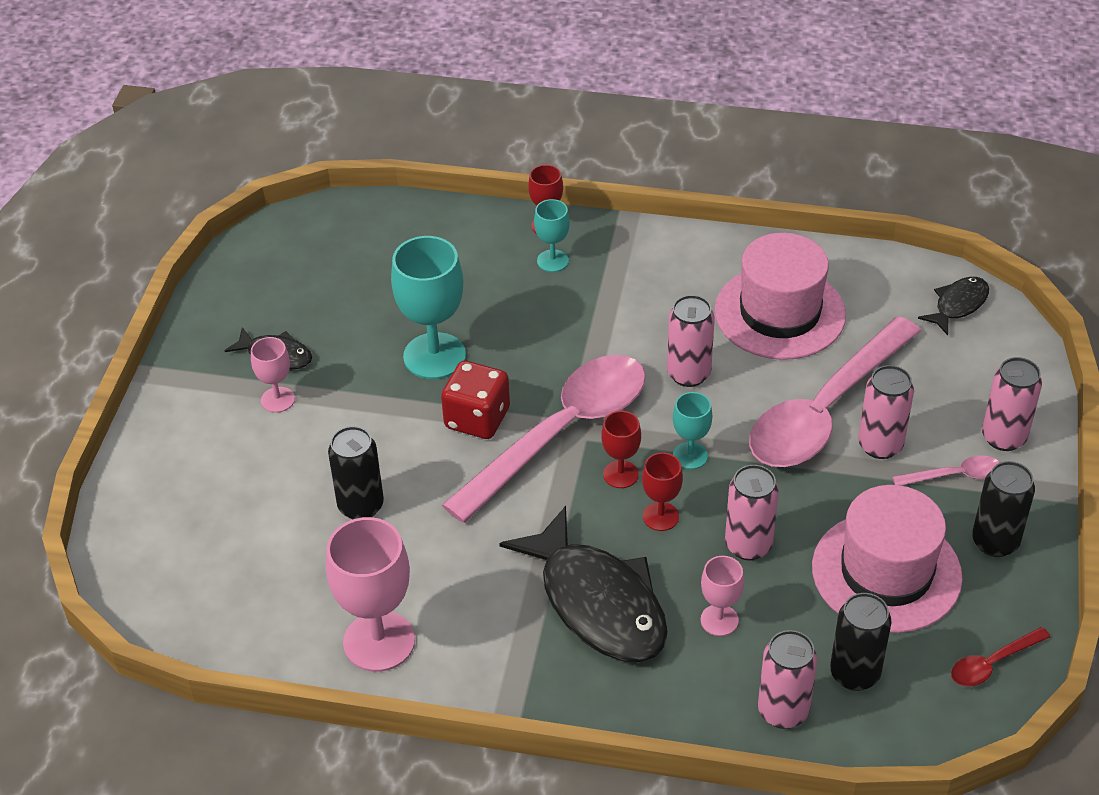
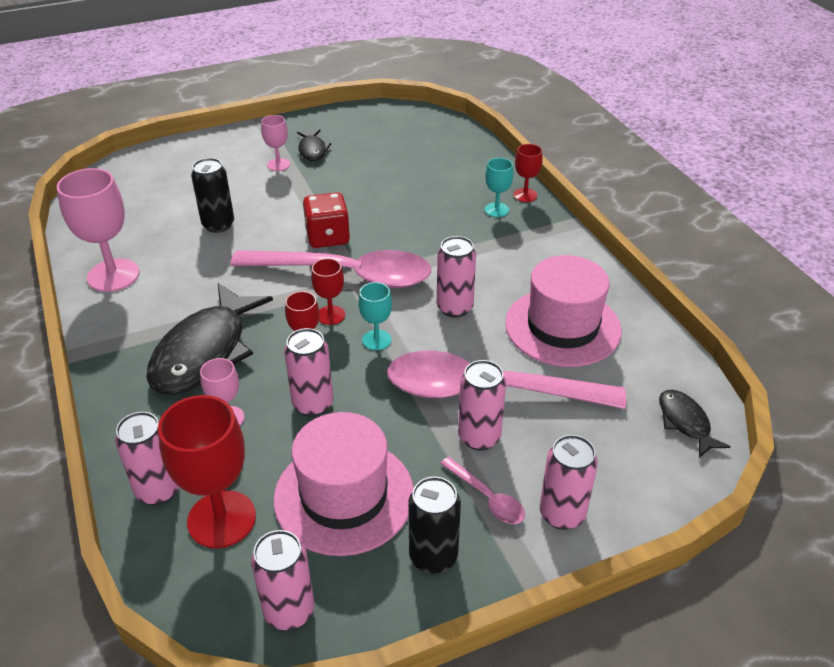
camera: 55 degrees right, 5 degrees down
turquoise goblet [391,236,466,379] -> none
black can [830,593,892,691] -> red goblet [158,395,256,548]
black fish [918,277,989,335] -> black fish turned 120 degrees counterclockwise [659,390,731,458]
red spoon [951,627,1050,686] -> pink can [251,530,314,630]

